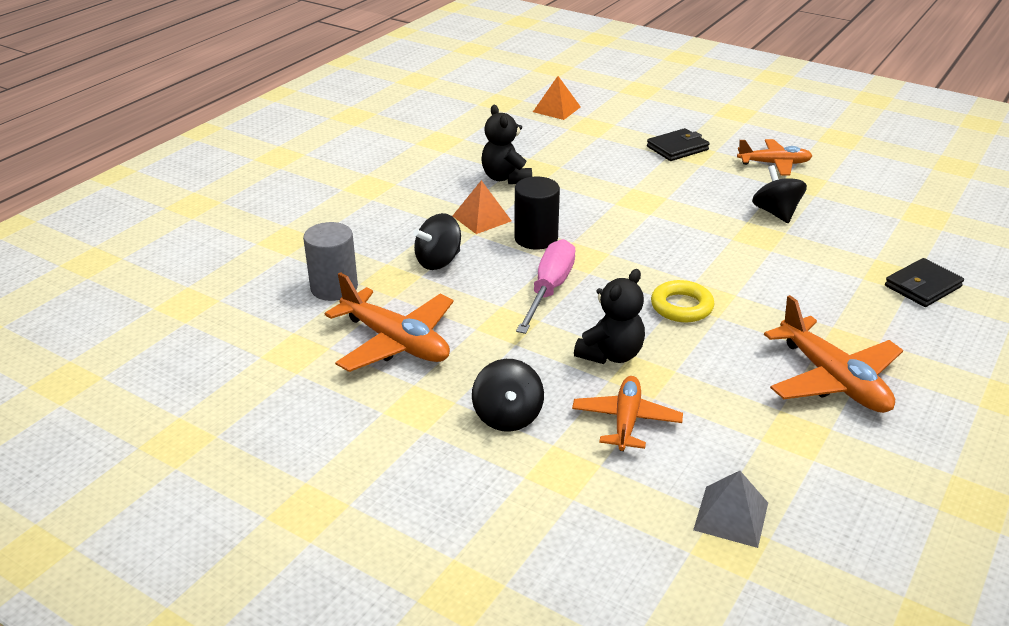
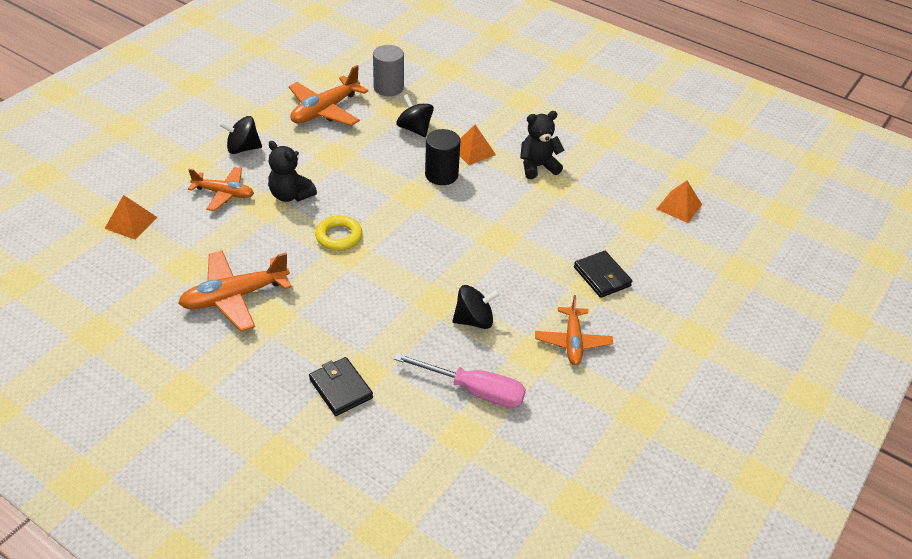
camera: 90 degrees right, 10 degrees up
pink screwdriver [516,239,576,334] -> pink screwdriver moved to [394,353,526,408]
grey pyramid [693,471,768,548] -> orange pyramid [104,195,158,240]

